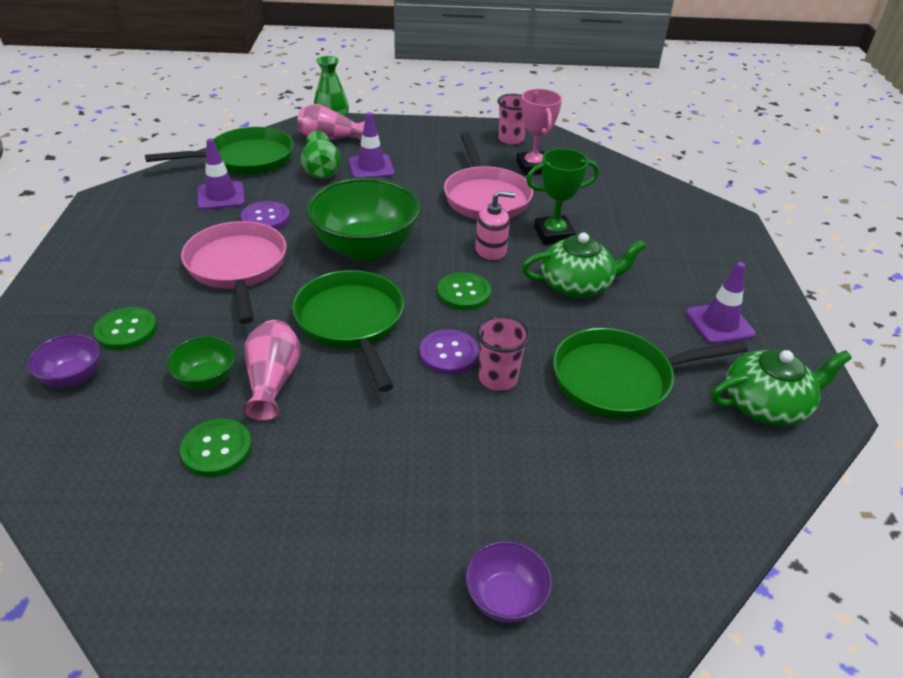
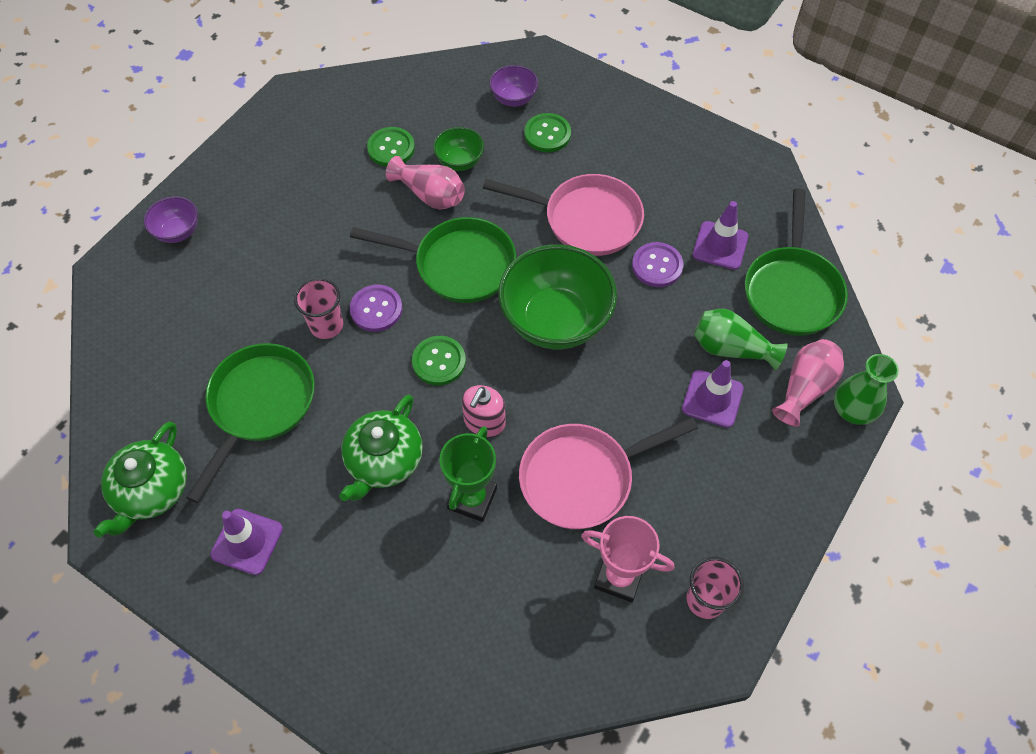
camera: 125 degrees right, 20 degrees up
pink pan [444,133,533,219] -> pink pan turned 45 degrees counterclockwise [519,417,698,529]

